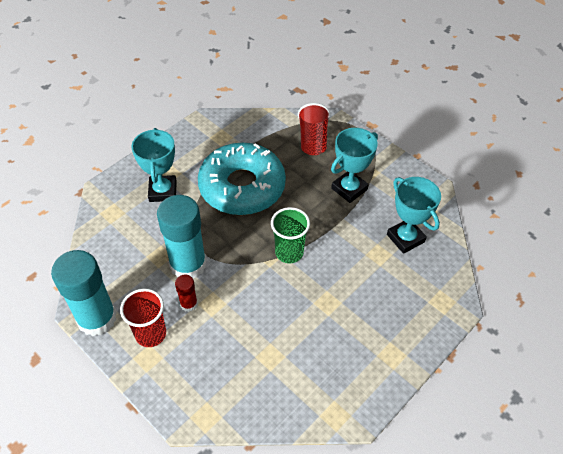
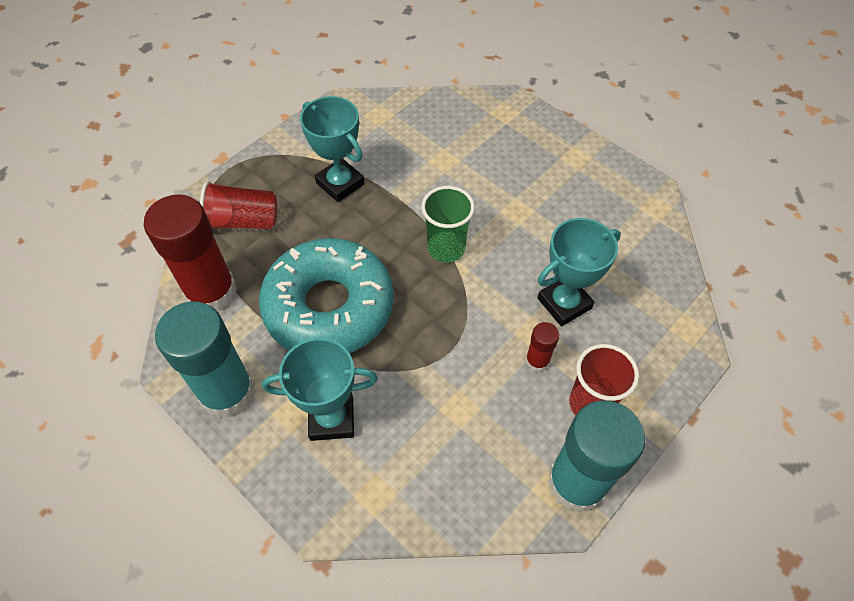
camera: 90 degrees left, 5 degrees up
turquoise glue stick [157,195,206,278] -> turquoise glue stick moved to [155,302,255,418]
turquoise trophy [387,177,441,254] -> turquoise trophy moved to [538,218,621,326]
none -> red glue stick [144,195,237,311]

